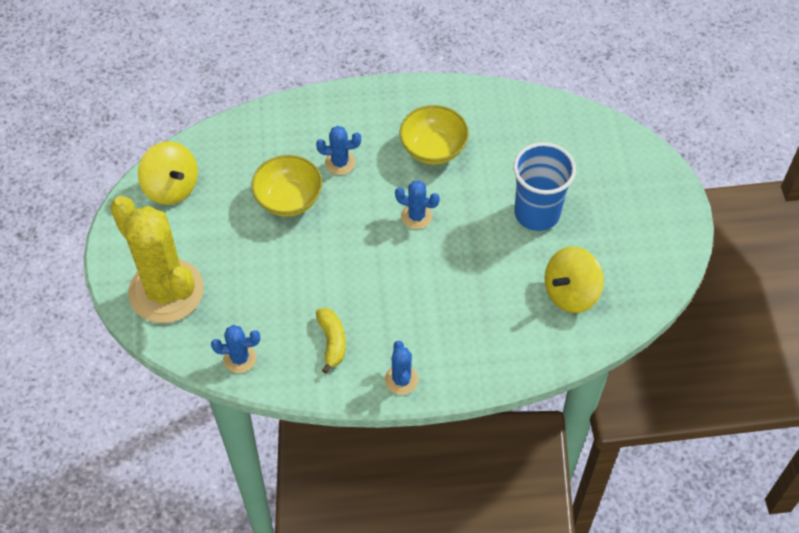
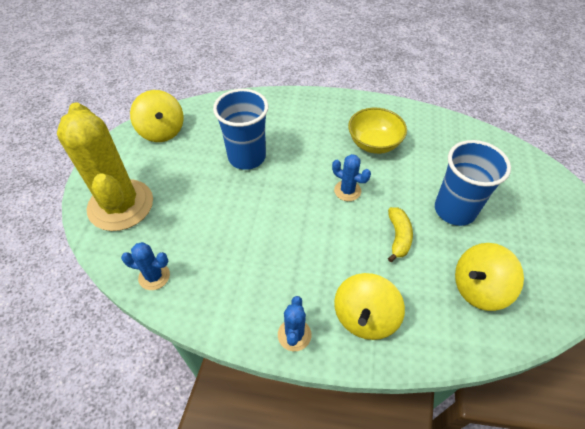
camera: 15 degrees right, 5 degrees down
yellow bowl [251,155,322,217] -> blue cup [213,89,269,170]
blue cactus [316,126,361,175] -> none
yellow banana [316,308,346,374] -> yellow banana moved to [388,207,413,262]
none -> yellow spinning top [334,273,405,340]

